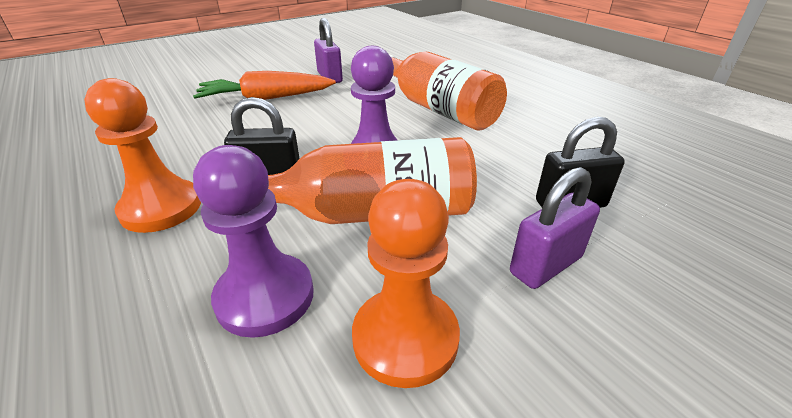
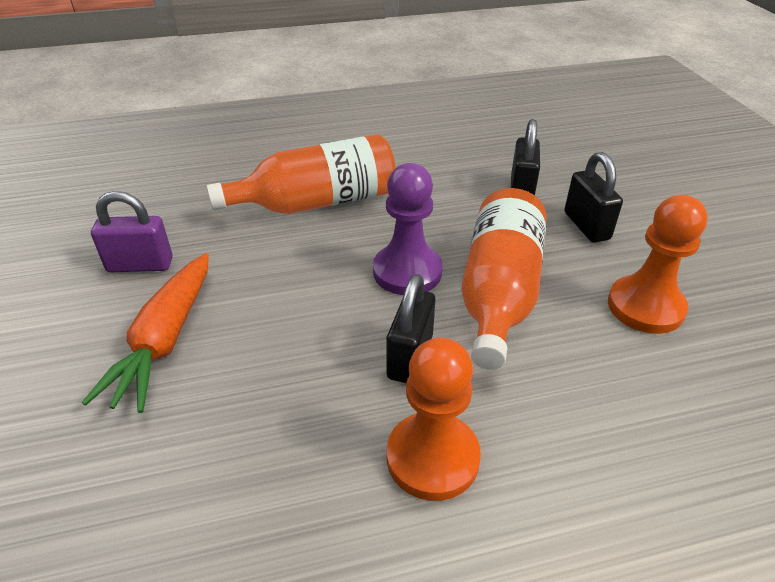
camera: 70 degrees left, 5 degrees up
purple pawn [193,145,314,338] -> none
purple padlock [510,167,600,289] -> black padlock [564,152,623,243]

